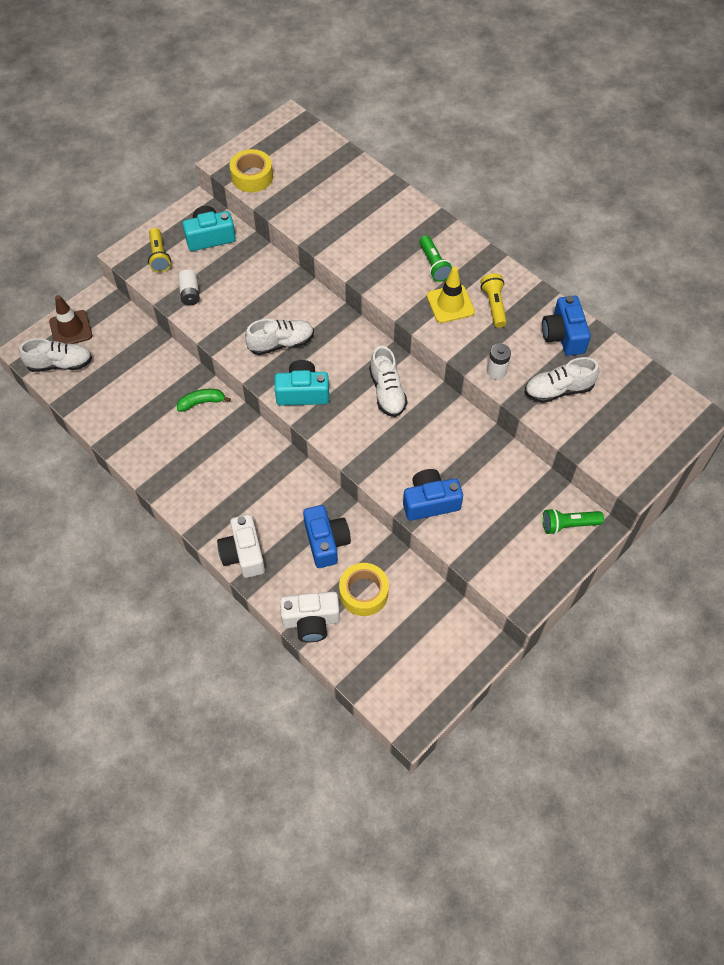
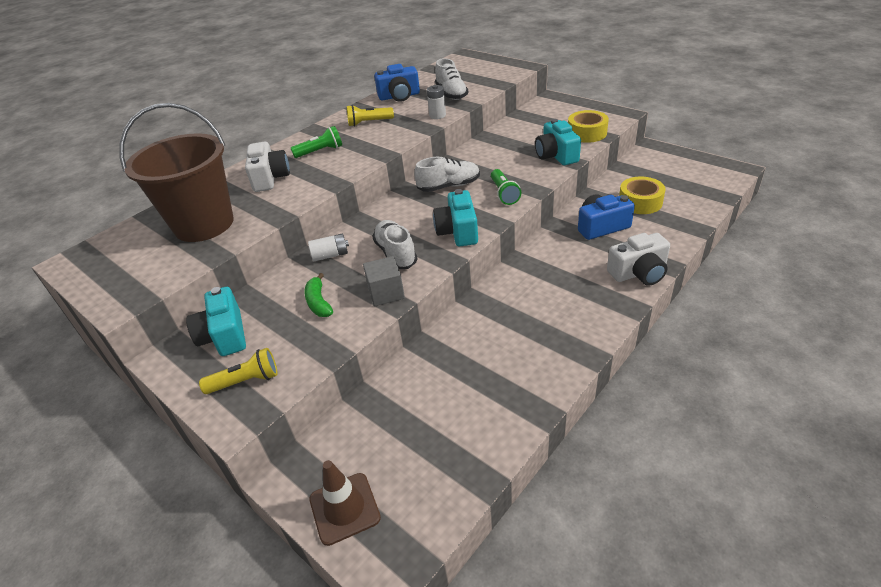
camera: 90 degrees left, 20 degrees down
white shoe [19,338,92,372] -> none
green banana [177,389,231,412] -> green banana moved to [304,273,333,317]
white battery [178,270,200,305] -> white battery moved to [308,234,349,261]
yellow tape [230,149,273,192] -> yellow tape moved to [568,110,609,143]
white camera [280,592,340,642] -> white camera moved to [245,142,290,192]
blue camera [403,469,463,521] -> turquoise camera [535,119,581,165]
yellow traffic cone [427,267,475,323] -> none
green flashlight [543,508,604,535] -> green flashlight moved to [491,169,521,205]
none -> brown bucket [119,103,234,242]
none -> grey cube [363,256,405,306]

